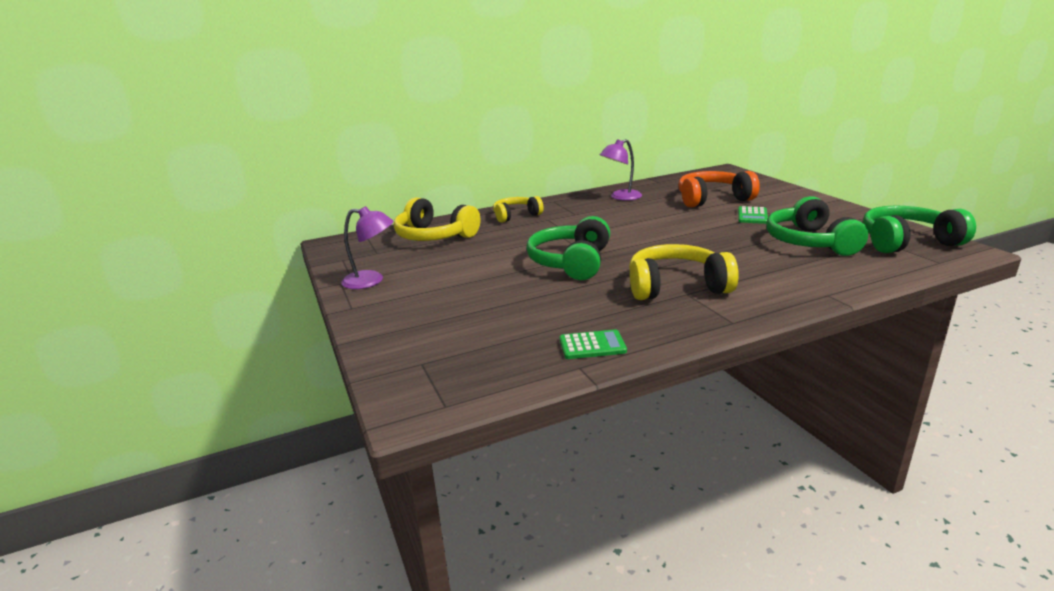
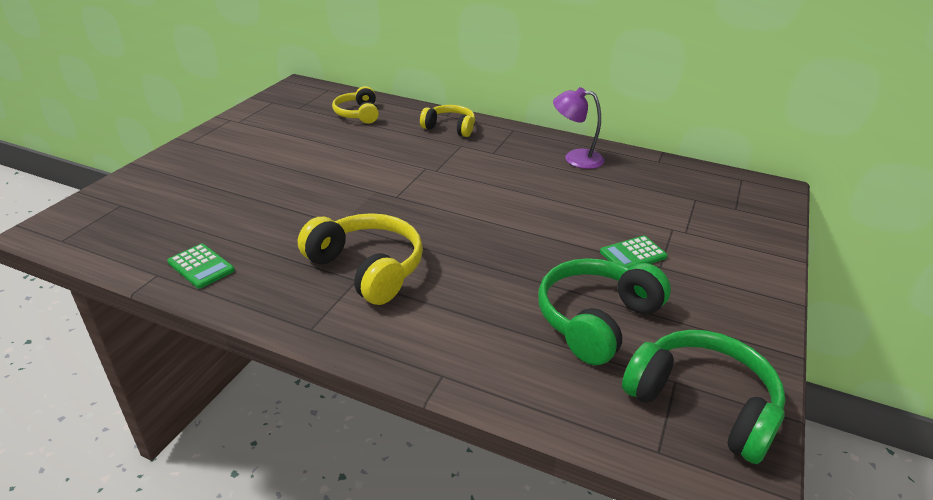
camera: 45 degrees right, 10 degrees up
purple lamp [341,206,393,289] -> none
yellow headphones [394,197,480,241] -> yellow headphones [332,86,379,124], size x0.64
green headphones [526,216,610,280] -> none
orange headphones [678,171,760,208] -> none

